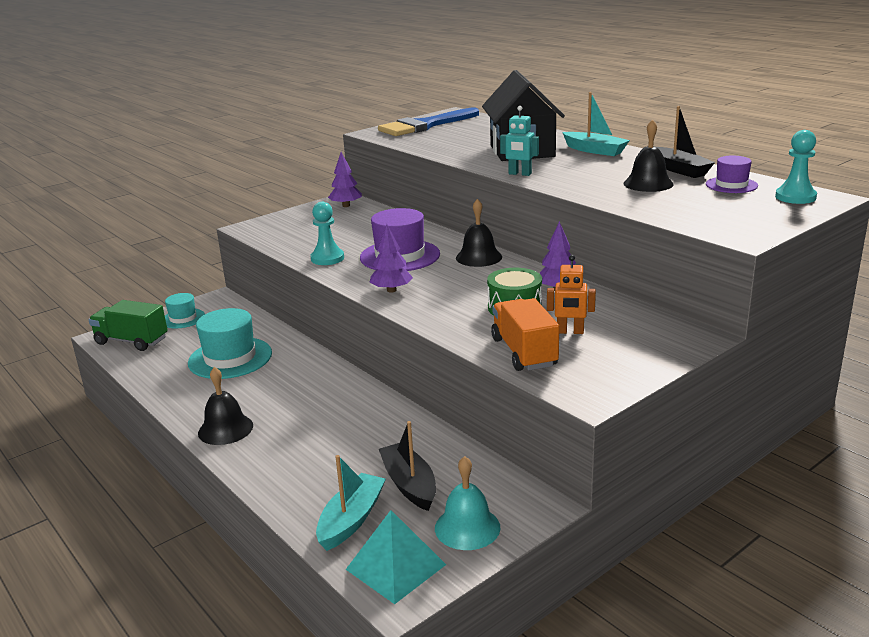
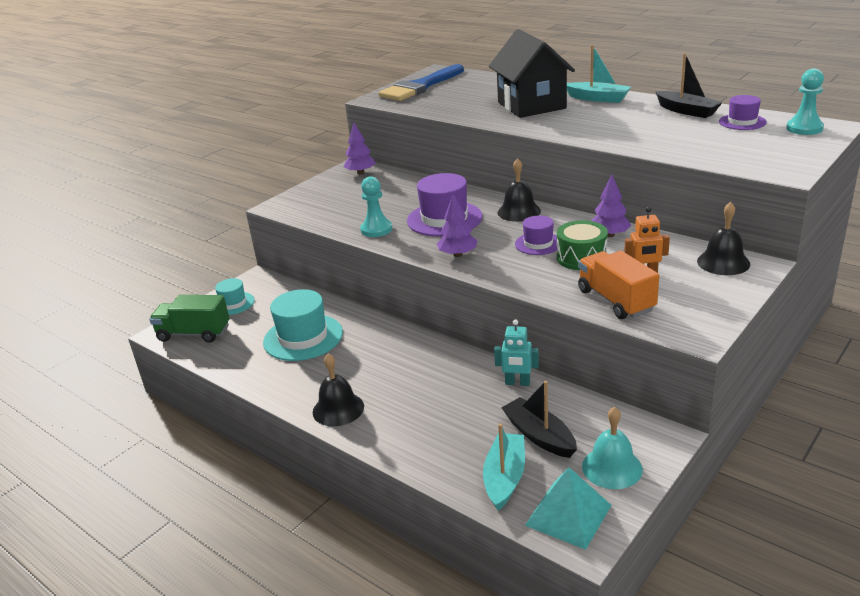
camera: 10 degrees left, 5 degrees up
turquoise robot [500,106,539,176] -> turquoise robot moved to [494,319,539,386]
black bell [624,119,674,192] -> black bell moved to [697,202,750,275]
none -> purple hat [515,216,557,255]

